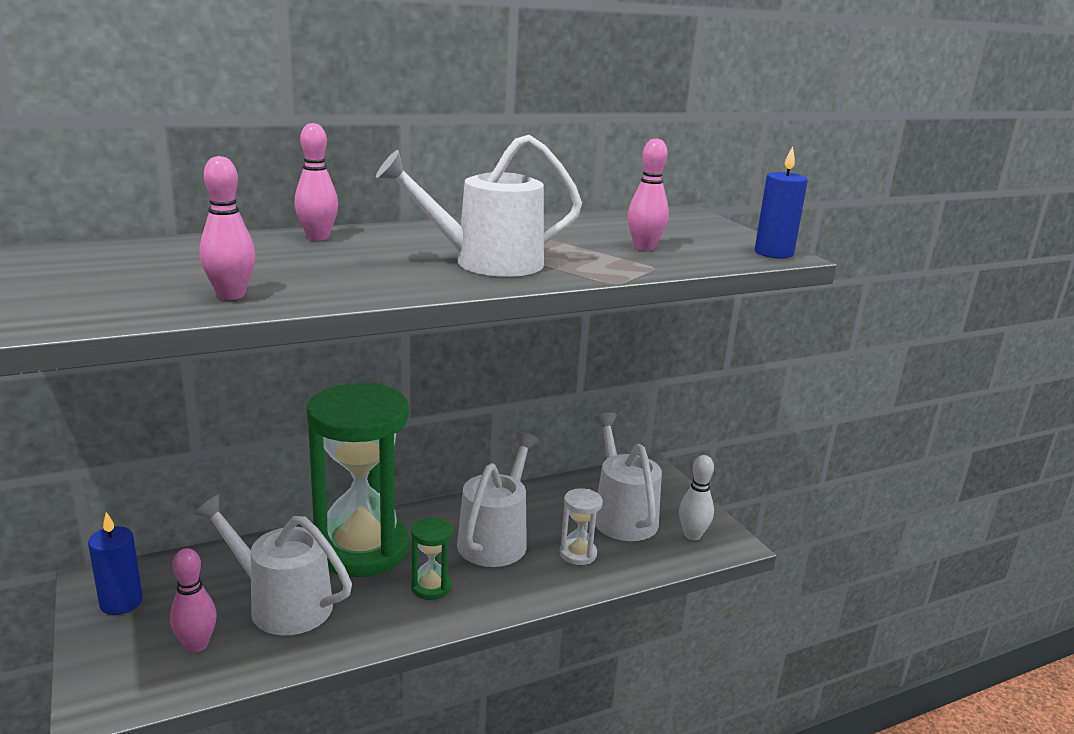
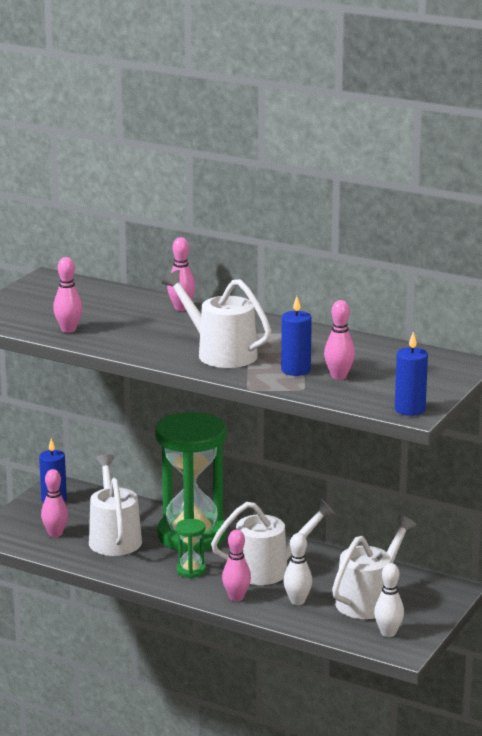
camera: 55 degrees right, 0 degrees up
white hourglass [560,488,603,565] -> white bowling pin [283,533,312,605]
none -> pink bowling pin [222,530,251,601]
none -> blue candle [281,296,312,376]

